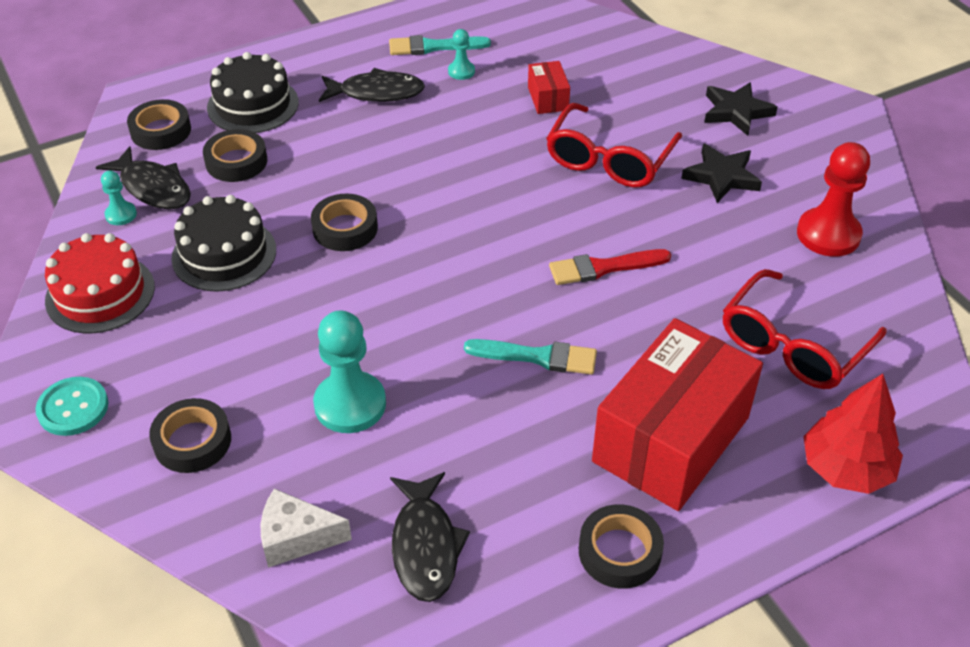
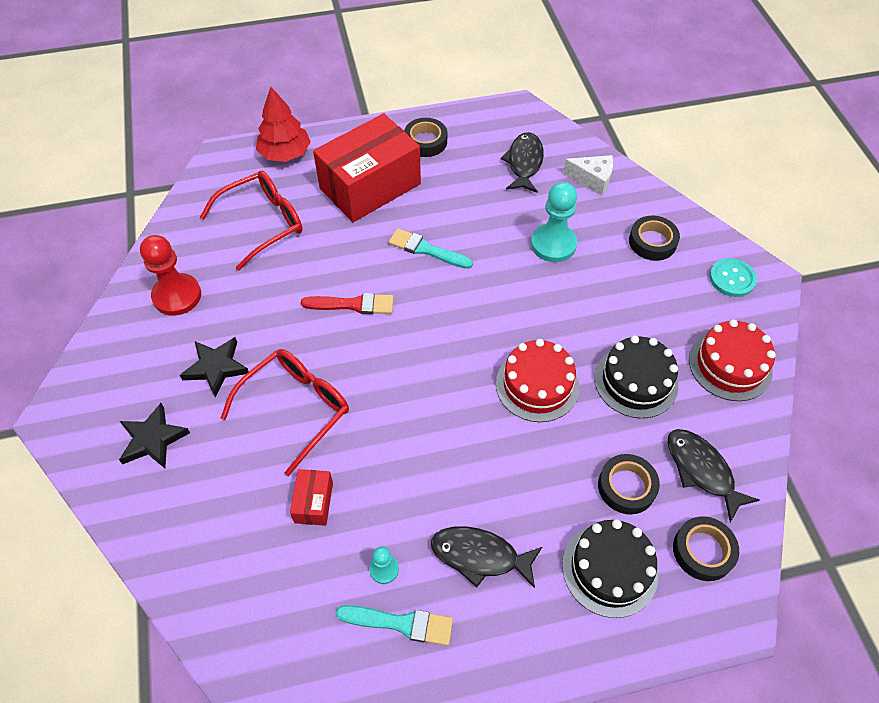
camera: 165 degrees left, 10 degrees up
turquoise pawn [101,171,137,225] -> none
black tape [311,194,378,251] -> red cake [496,339,579,422]

